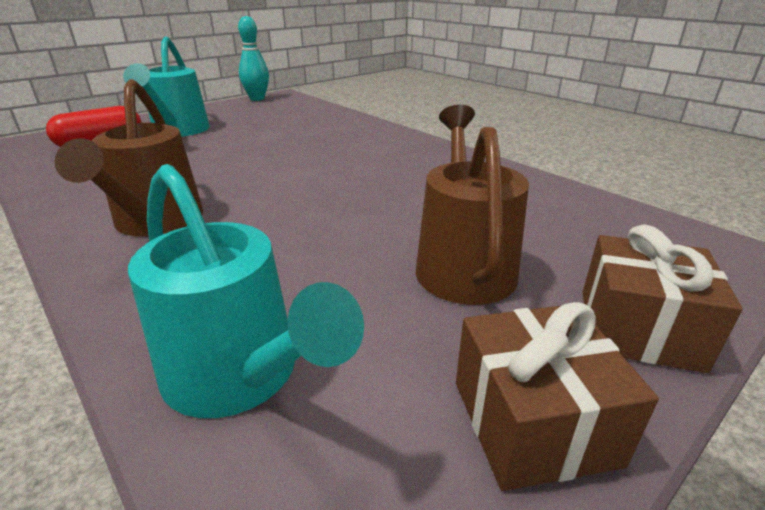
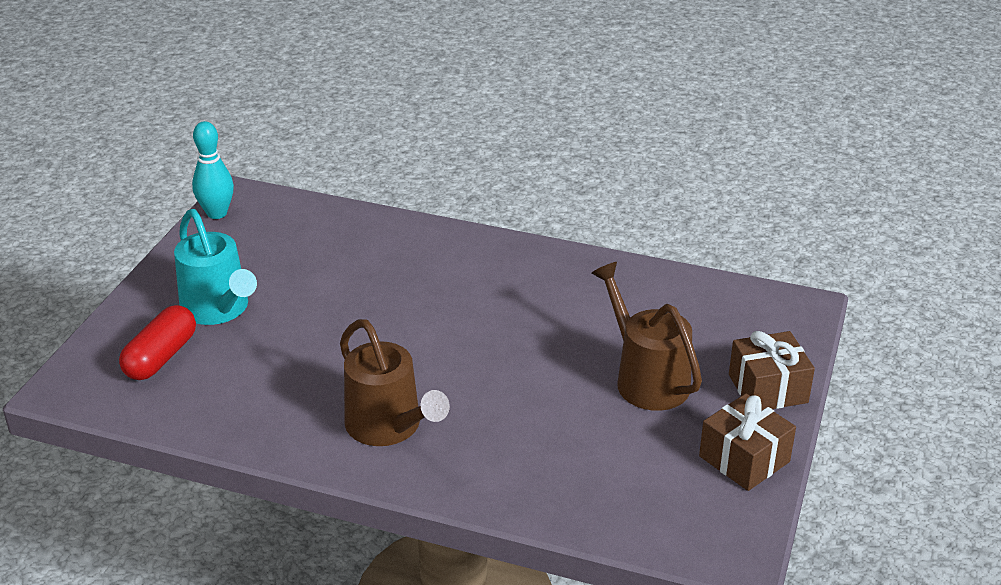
camera: 30 degrees left, 5 degrees up
turquoise watering can [128,164,364,418] -> none

